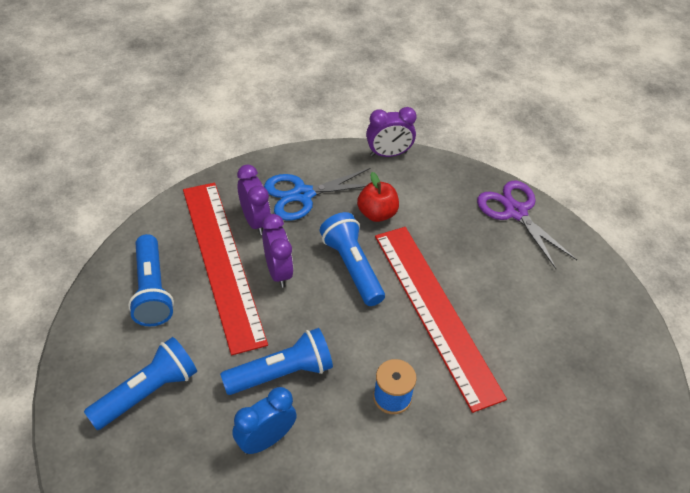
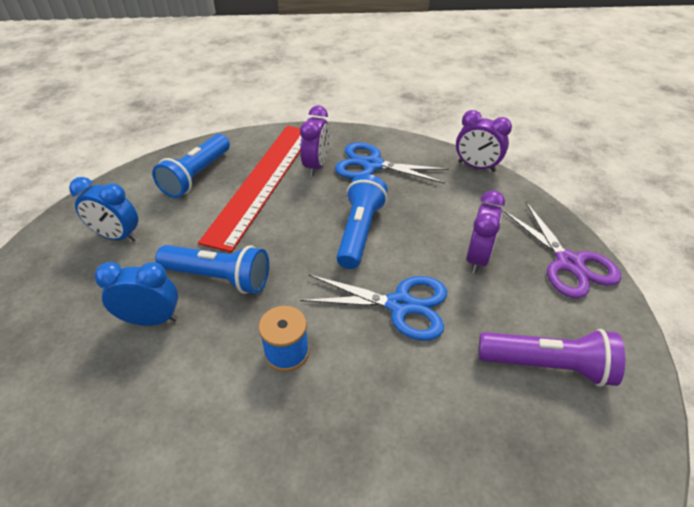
camera: 40 degrees right, 5 degrees down
blue flashlight [84,337,197,430] -> blue clock [69,177,138,241]
purple clock [262,214,293,288] -> purple clock moved to [466,190,505,274]
red apple [357,172,399,222] -> none
red ruler [375,227,507,413] -> blue scissors [300,275,447,341]
purple scissors [477,181,577,269] -> purple scissors turned 150 degrees clockwise [502,202,622,298]
none -> purple flashlight [479,329,625,387]

